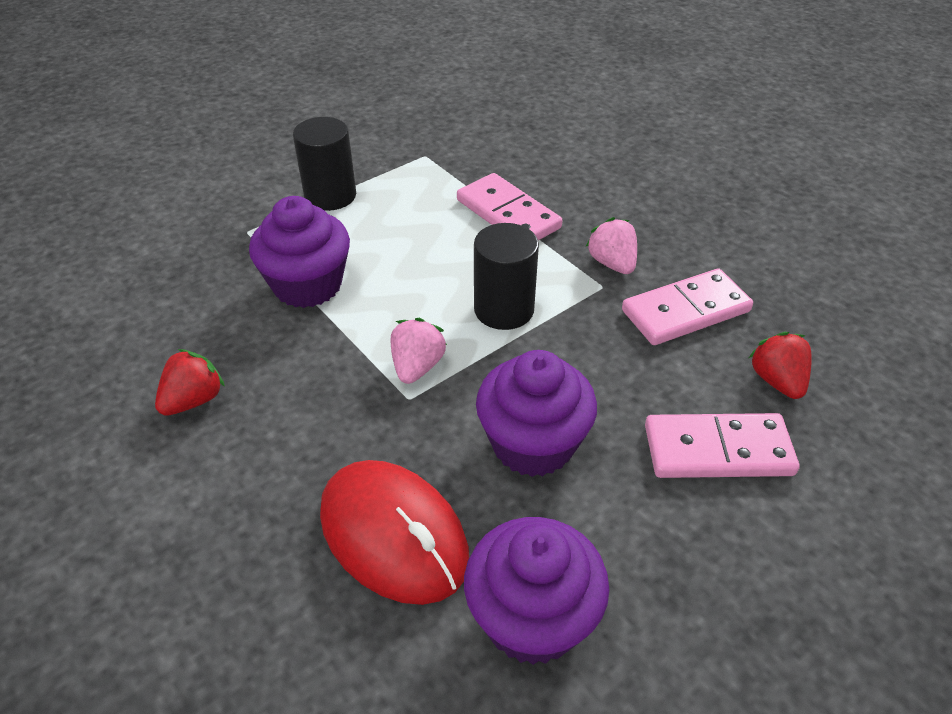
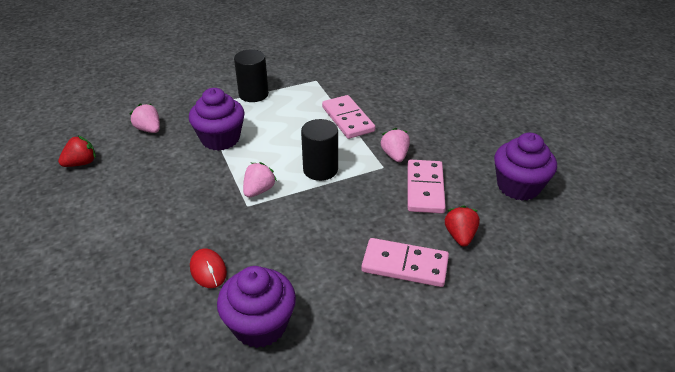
camera: 15 degrees right, 5 degrees down
red strawberry [155,349,225,416] -> red strawberry moved to [58,136,96,167]
red mouse [320,460,469,605] -> red mouse [190,248,227,288], size x0.52
purple cupcake [476,350,597,477] -> purple cupcake moved to [494,133,557,201]
pink domino [622,269,753,345] -> pink domino turned 75 degrees counterclockwise [408,160,446,213]
none -> pink strawberry [129,104,160,133]

